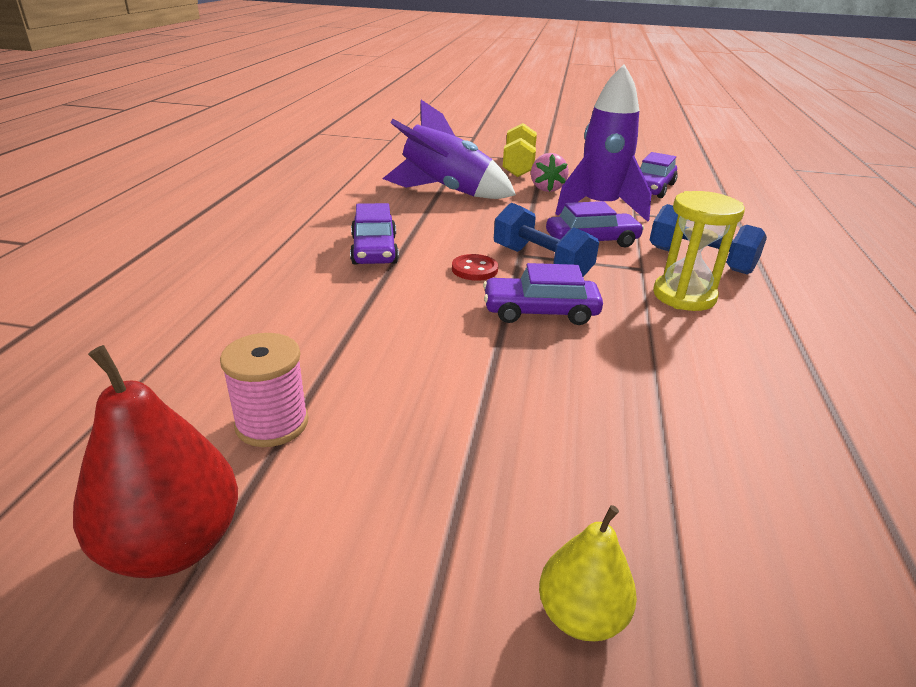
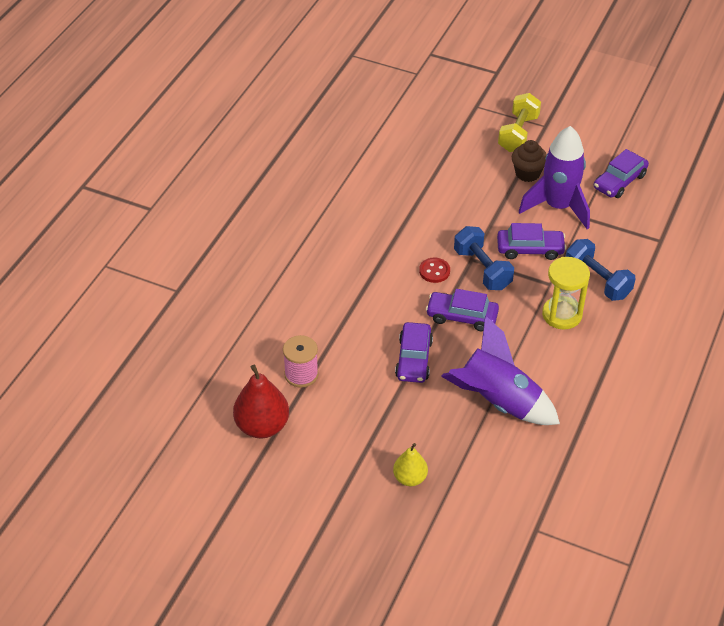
camera: 15 degrees right, 15 degrees up
purple car [350,203,399,265] -> purple car moved to [395,322,433,383]
purple rocket [382,100,516,199] -> purple rocket moved to [441,315,560,425]
pink strawberry [531,153,569,192] -> brown cupcake [512,140,547,182]

